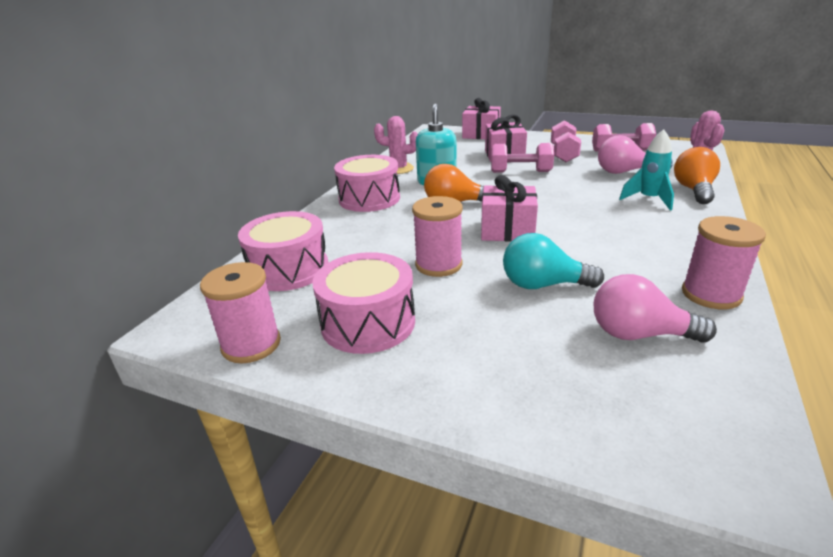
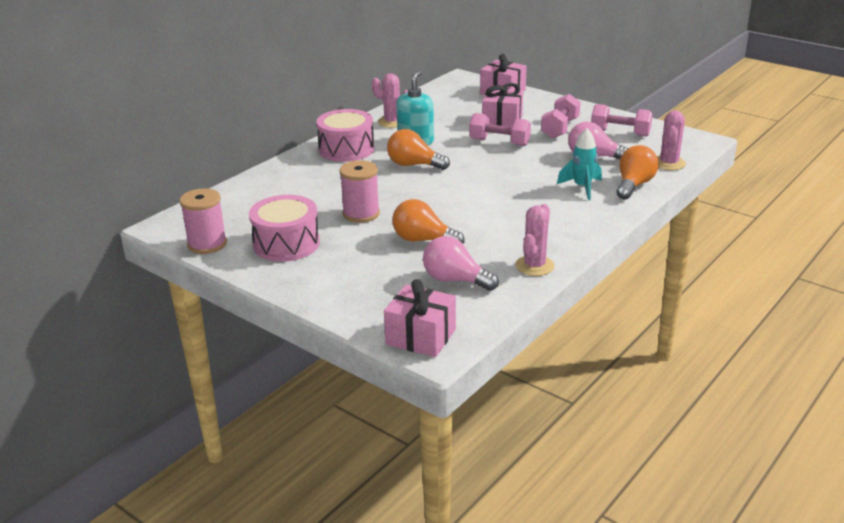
camera: 15 degrees right, 0 degrees up
pink drum [238,211,329,291] -> none
pink gift [481,175,538,242] -> pink gift moved to [384,279,456,357]
turquoise light bulb [503,233,604,289] -> orange light bulb [392,199,465,244]
pink spool [682,216,766,309] -> pink cactus [515,204,555,276]

